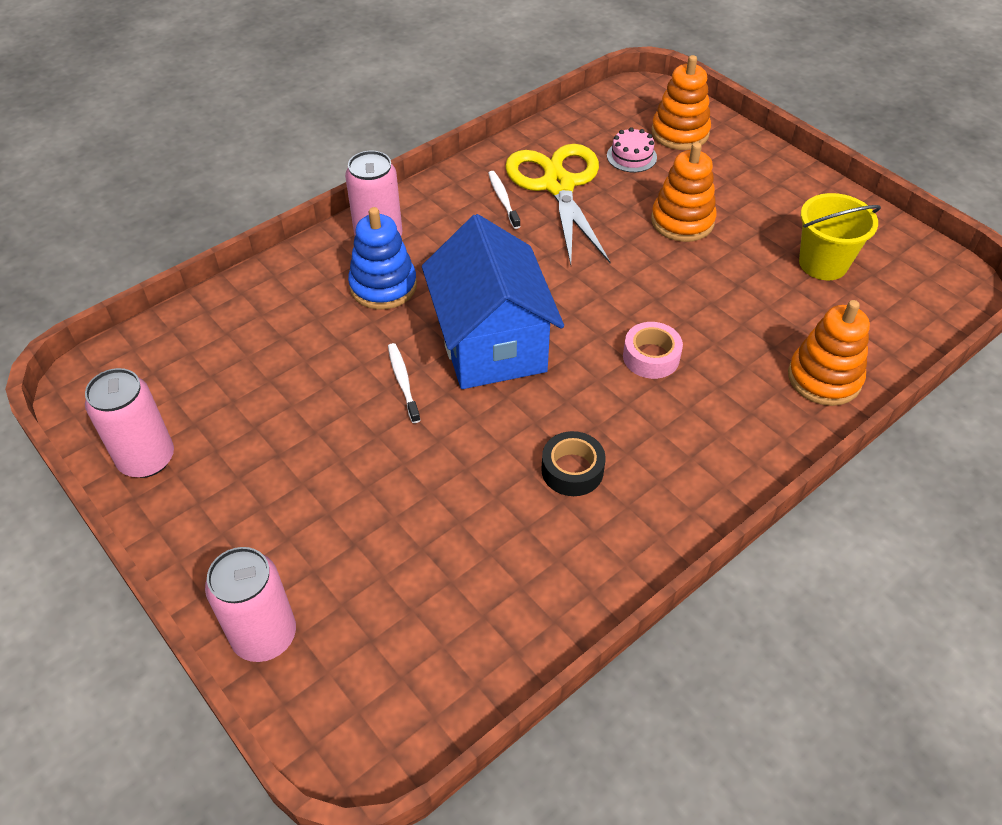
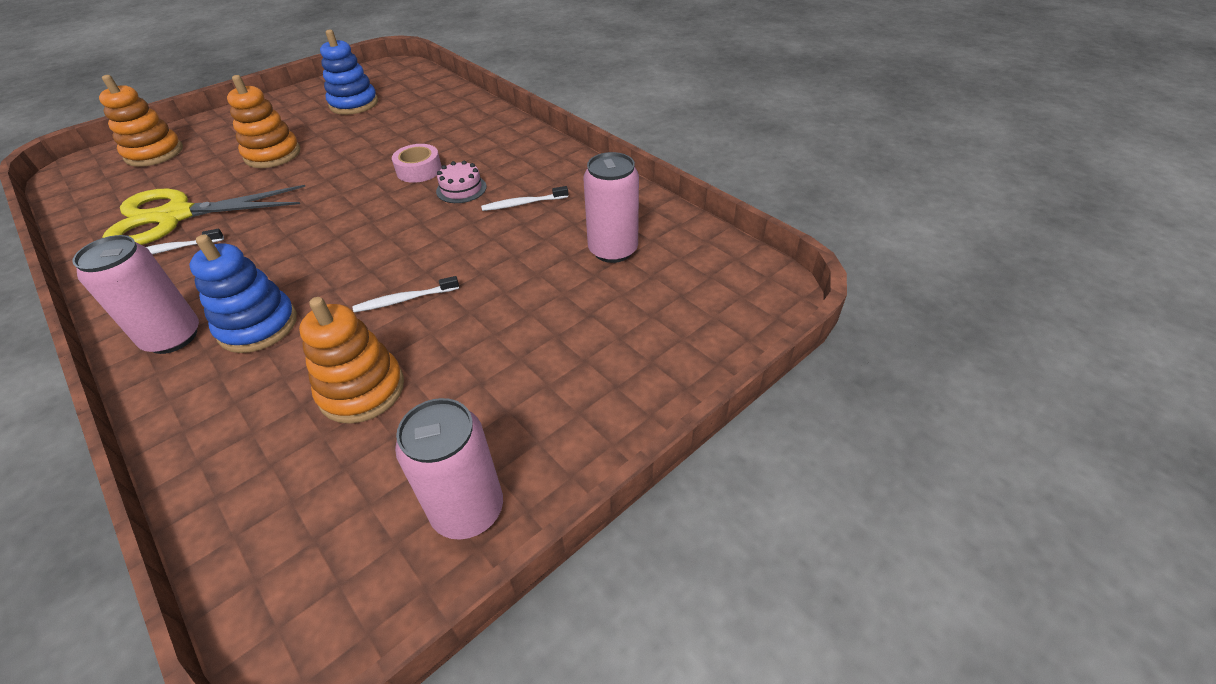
camera: 90 degrees left, 5 degrees down
pink can [205,547,296,662] -> pink can moved to [583,152,639,263]
blue house [422,214,564,389] -> none
black tape [541,431,606,496] -> white toothbrush [481,186,568,211]
pink cake [607,127,657,172] -> pink cake moved to [436,160,487,203]
orange stacking toy [788,300,870,406] -> orange stacking toy moved to [299,297,404,424]
yellow bucket [799,193,881,280] -> blue stacking toy [320,30,378,115]

